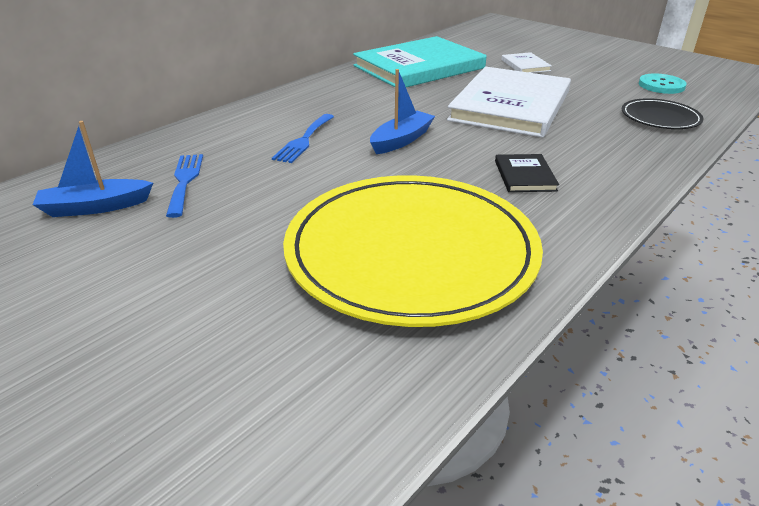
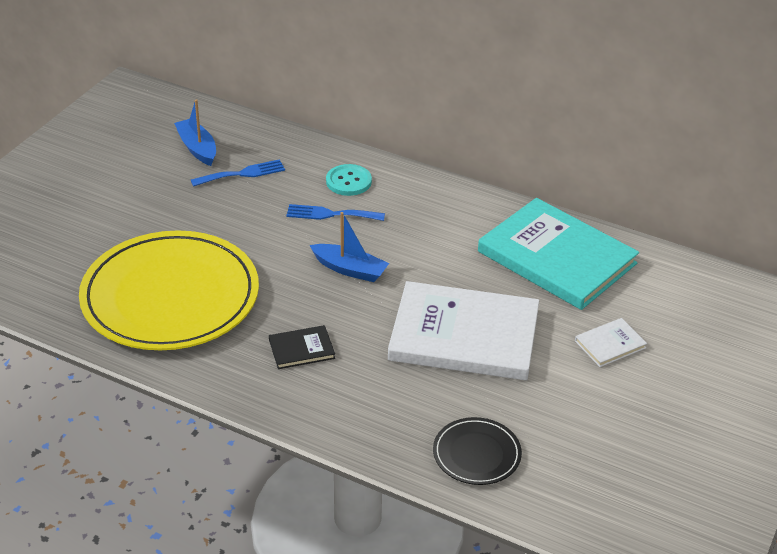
camera: 75 degrees right, 5 degrees up
turquoise button [639,73,687,94] -> turquoise button moved to [326,164,372,196]

